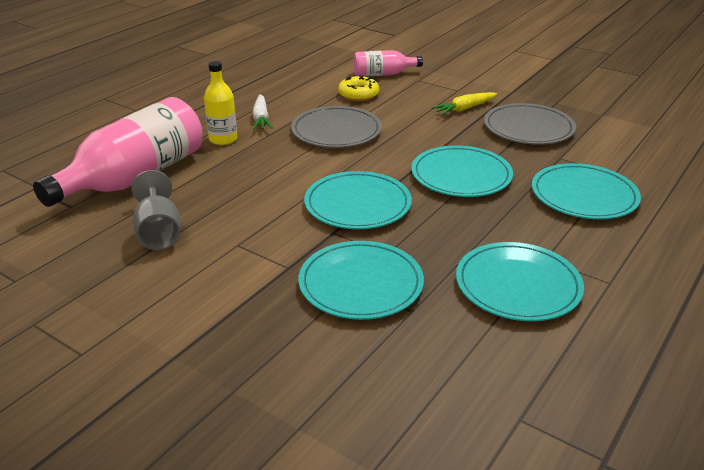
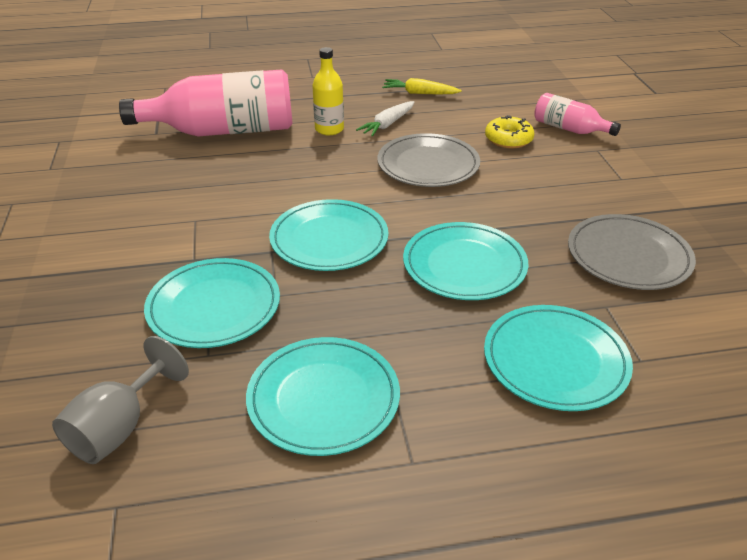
camera: 45 degrees right, 5 degrees up
grey goblet [131,170,181,250] -> grey goblet moved to [52,336,189,464]
yellow carrot [431,92,497,115] -> yellow carrot moved to [382,78,461,95]

